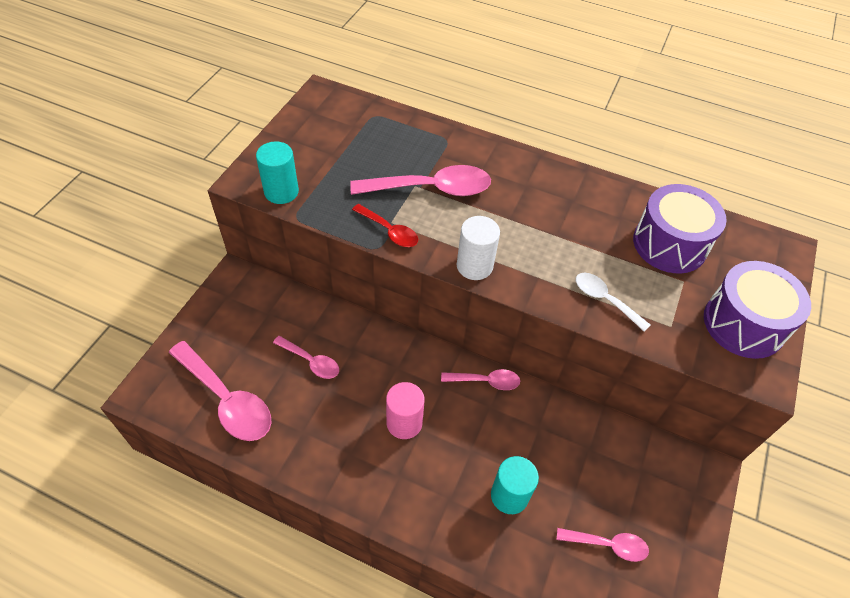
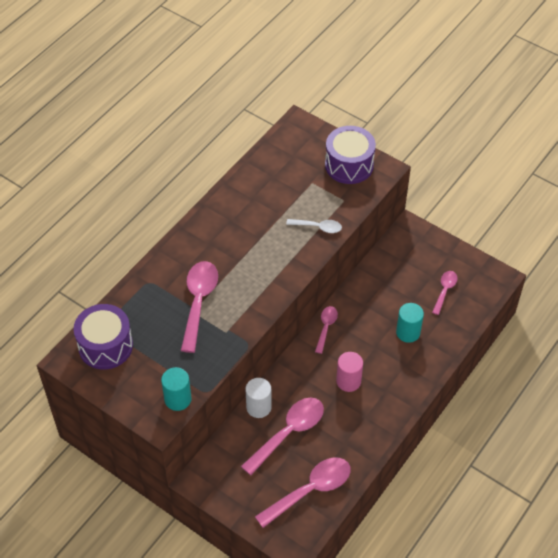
camera: 75 degrees left, 0 degrees up
pink spoon [273,336,339,379] -> pink spoon [241,398,324,475], size x1.81
red spoon [352,204,418,247] -> none
white cylinder [457,216,500,280] -> white cylinder moved to [245,378,272,418]
white spoon [576,273,650,332] -> white spoon turned 135 degrees counterclockwise [286,219,342,233]
purple drum [633,184,727,273] -> purple drum moved to [74,304,133,370]

